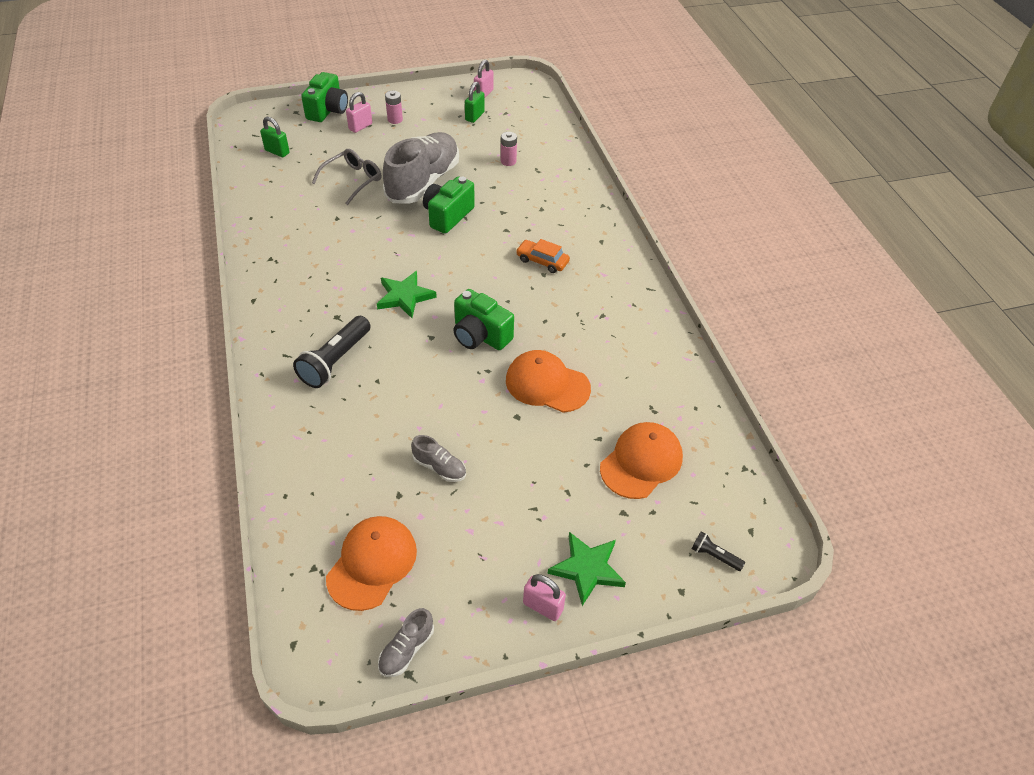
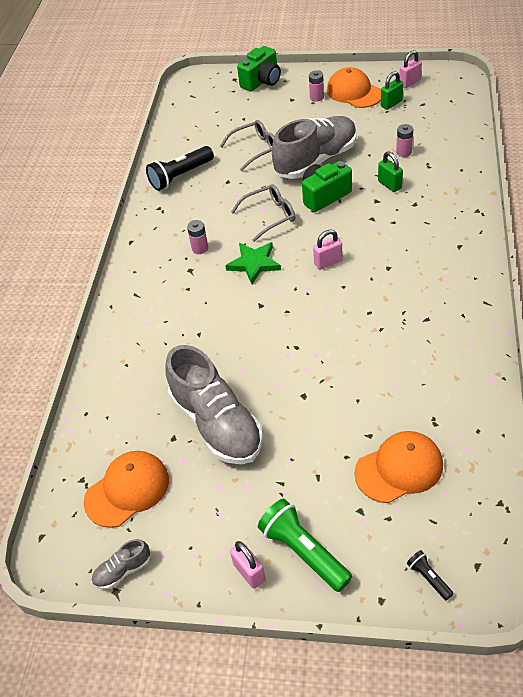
camera: 30 degrees right, 0 degrees up
green padlock [260,117,290,157] -> green padlock moved to [378,151,403,192]
black flashlight [293,316,370,388] -> black flashlight moved to [146,146,214,191]
pink padlock [346,92,372,133] -> pink padlock moved to [313,229,342,270]
grey shoe [411,435,466,482] -> grey shoe [166,345,263,464], size x2.35
green camera [453,289,514,350] -> none
orange cap [506,350,591,413] -> orange cap moved to [327,67,381,108]
orange car [516,239,570,273] -> none
green star [548,532,626,606] -> green flashlight [258,499,352,592]
none -> pink battery [187,220,208,254]
none -> grey glasses [231,184,295,242]

